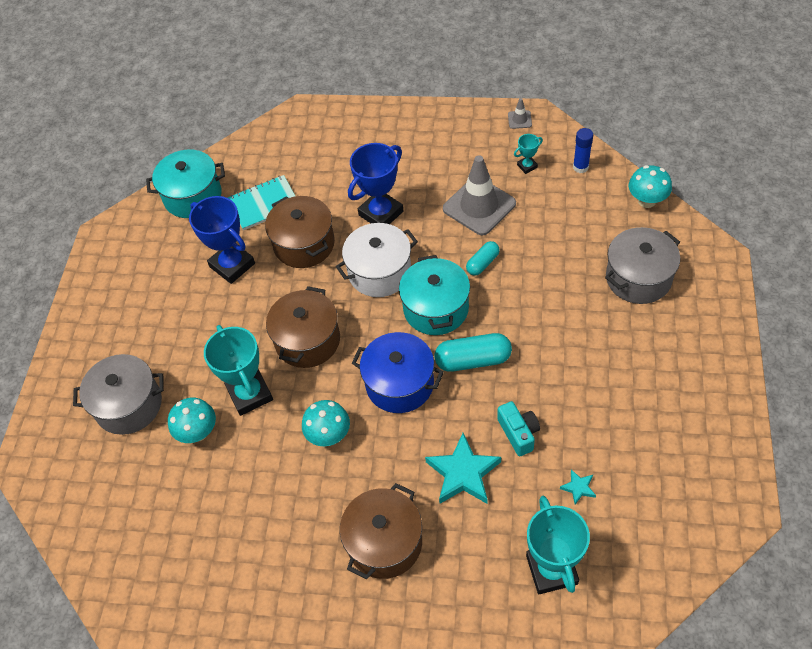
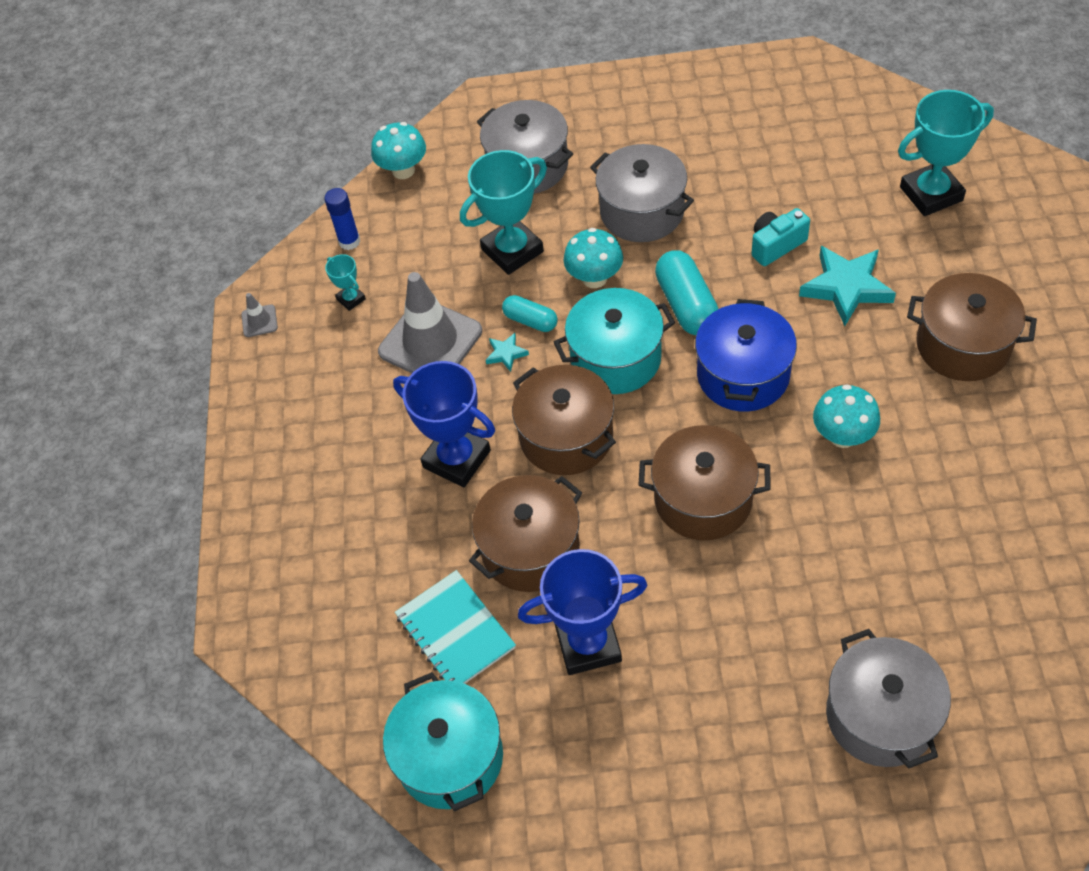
camera: 100 degrees left, 0 degrees up
turquoise mushroom [168,398,216,443] -> turquoise mushroom moved to [563,228,623,288]
blue trophy [189,196,255,284] -> blue trophy turned 45 degrees clockwise [518,549,647,675]
turquoise trophy [204,325,273,416] -> turquoise trophy moved to [460,150,547,275]
white pot [336,223,418,297] -> brown pot [512,365,616,475]
turquoise star [560,470,596,505] -> turquoise star moved to [486,333,529,372]
none -> grey pot [590,144,694,242]

